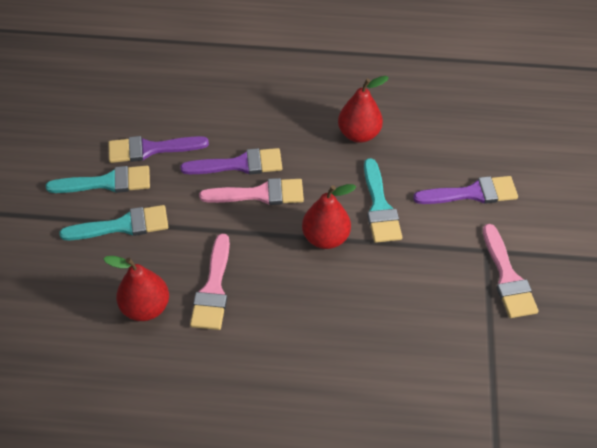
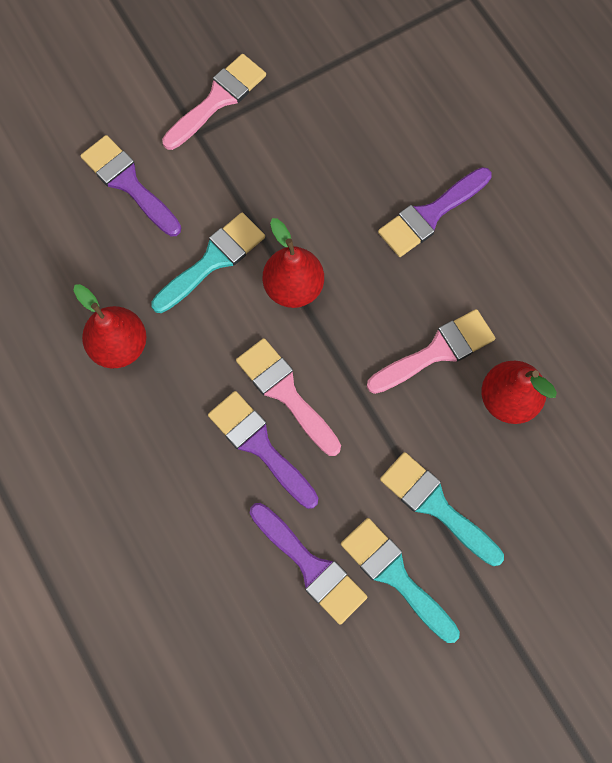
camera: 125 degrees left, 20 degrees up
none -> purple brush [378,167,492,257]

